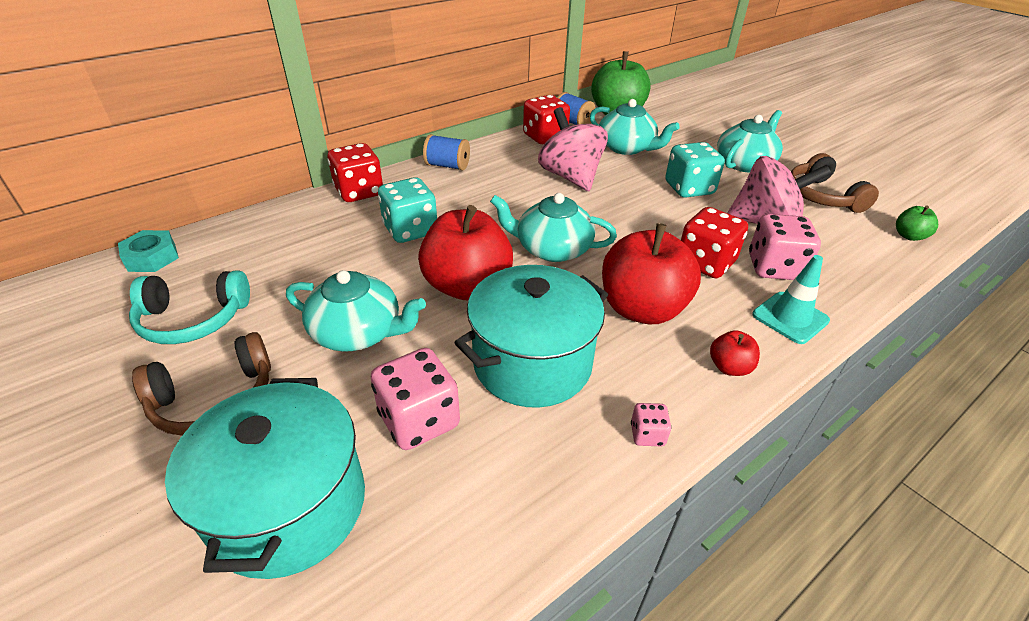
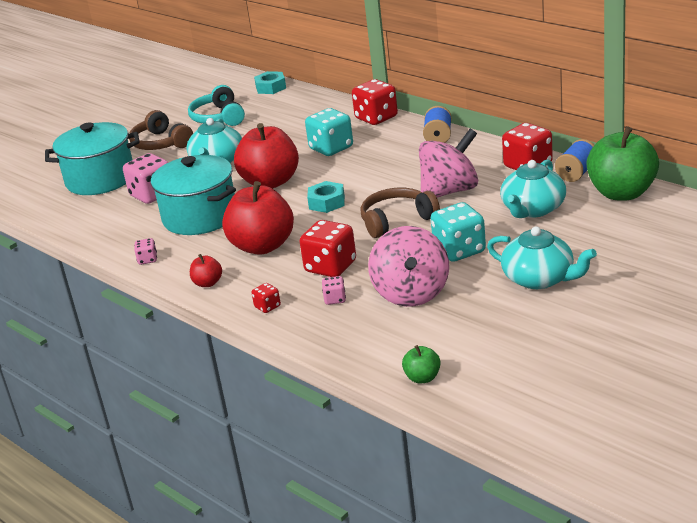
camera: 85 degrees right, 10 degrees down
turquoise teapot [490,193,617,262] -> turquoise nut [307,181,345,213]
pink dice [749,214,821,280] -> pink dice [322,276,346,305], size x0.48
turquoise traffic cone [752,255,830,344] -> red dice [251,283,281,313]
brown headphones [791,153,879,213] -> brown headphones moved to [360,188,440,238]

